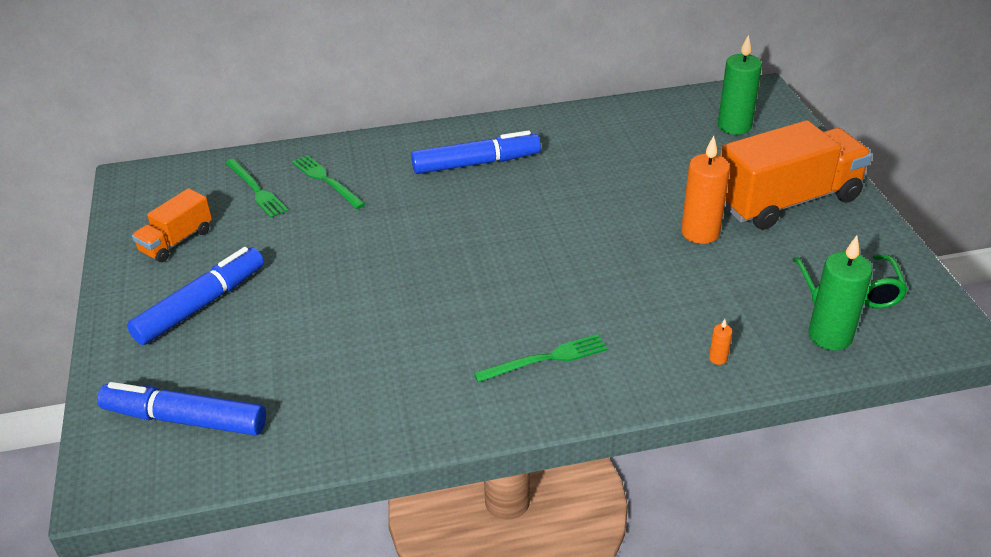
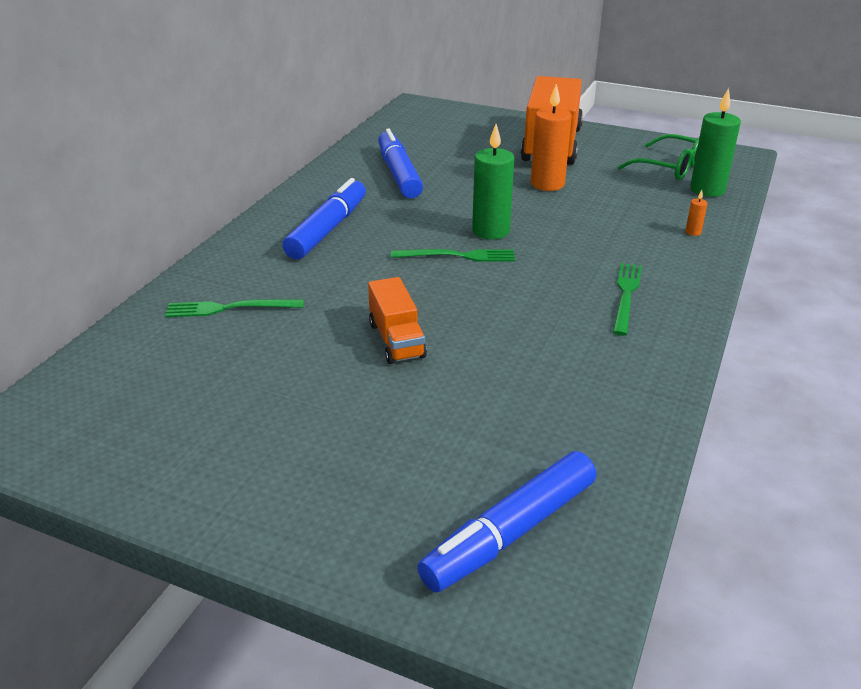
camera: 55 degrees left, 5 degrees down
blue marker [127,247,264,345] -> blue marker moved to [378,129,423,198]
orange truck [132,188,212,262] -> orange truck moved to [368,277,427,364]
green fork [225,158,288,218] -> green fork moved to [391,249,515,262]
green candle [718,34,762,135] -> green candle moved to [472,124,514,240]

